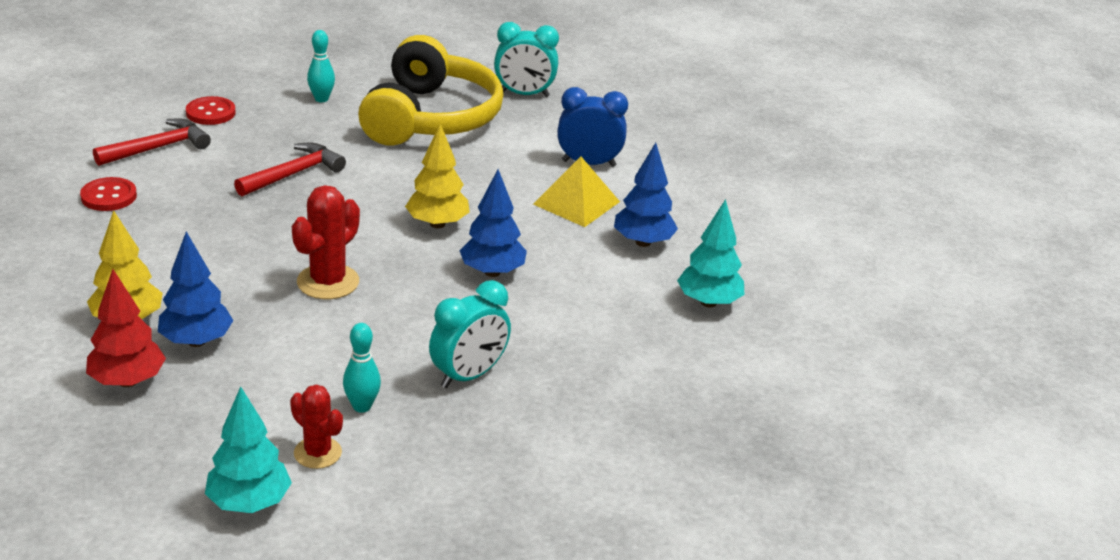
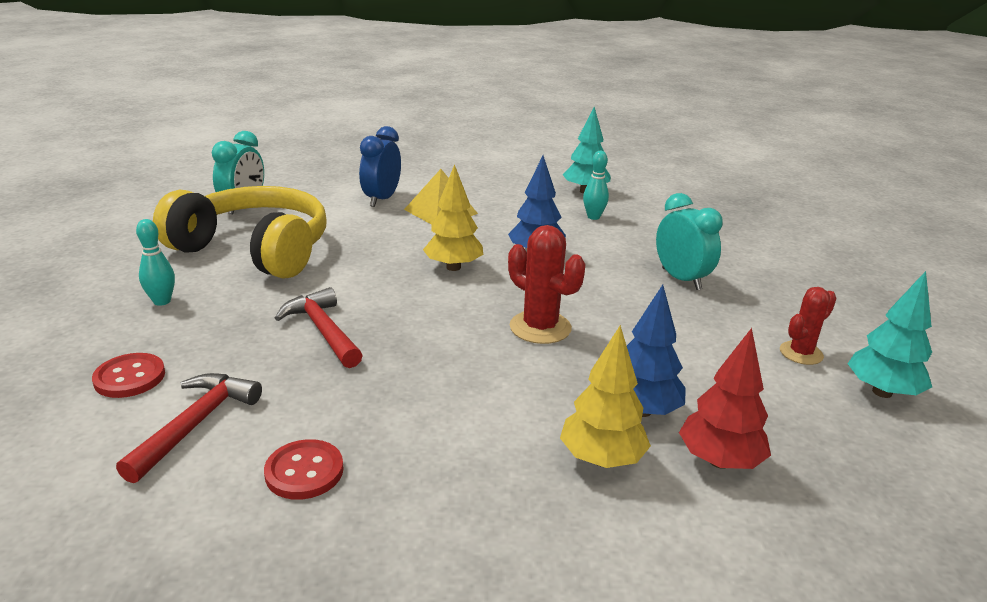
camera: 75 degrees left, 5 degrees down
red hammer [93,118,211,166] -> red hammer turned 45 degrees clockwise [116,373,262,483]
turquoise bowling pin [343,323,381,413] -> turquoise bowling pin moved to [583,151,609,220]
blue tree [614,143,678,247] -> none

